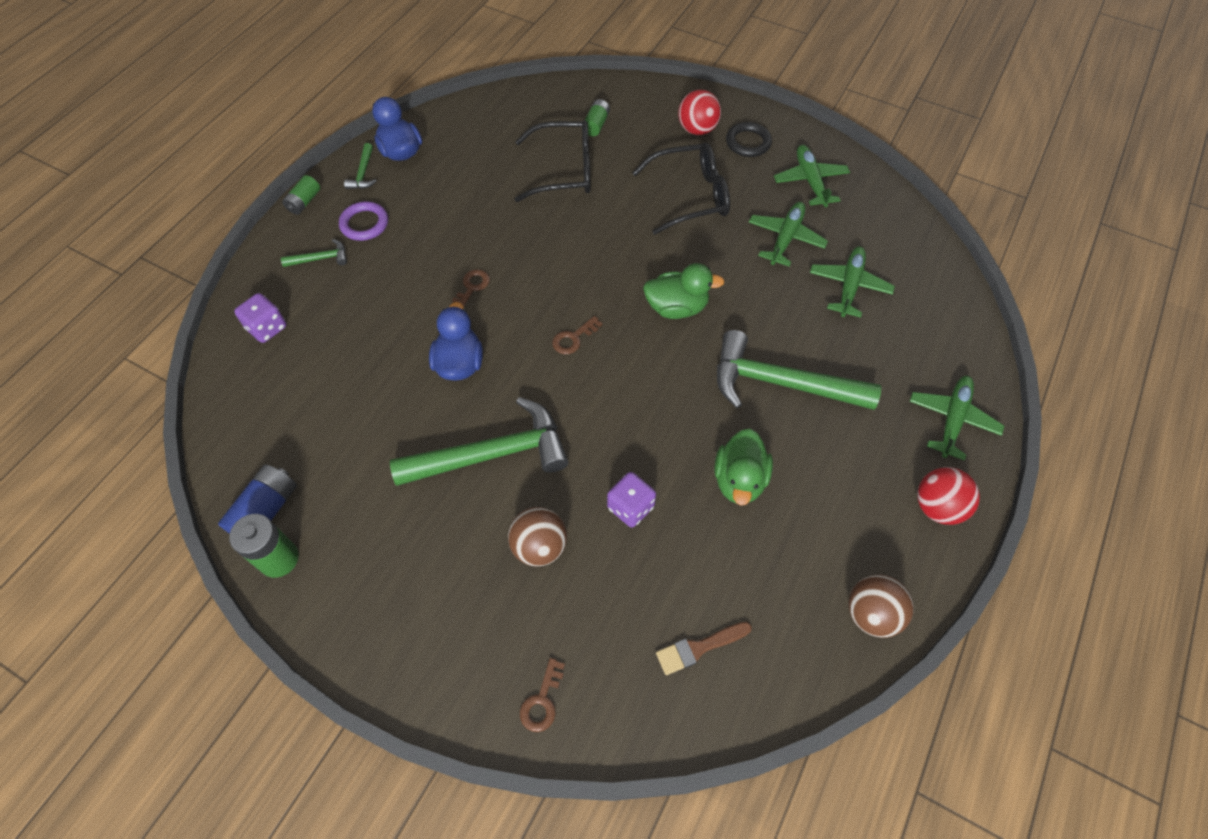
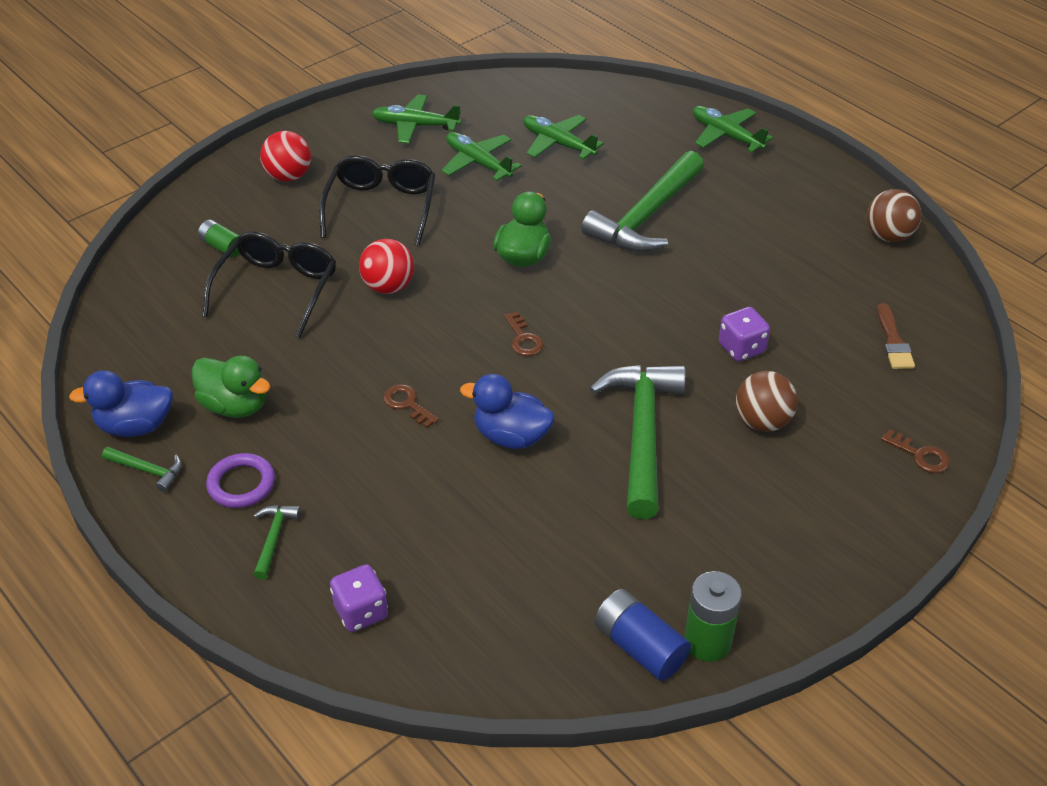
camera: 70 degrees left, 15 degrees down
green battery [282,175,320,215] -> none
green duck [714,429,773,505] -> green duck moved to [192,356,271,418]
black ring [726,122,772,157] -> none
red ball [917,467,980,525] -> red ball moved to [359,239,414,294]

